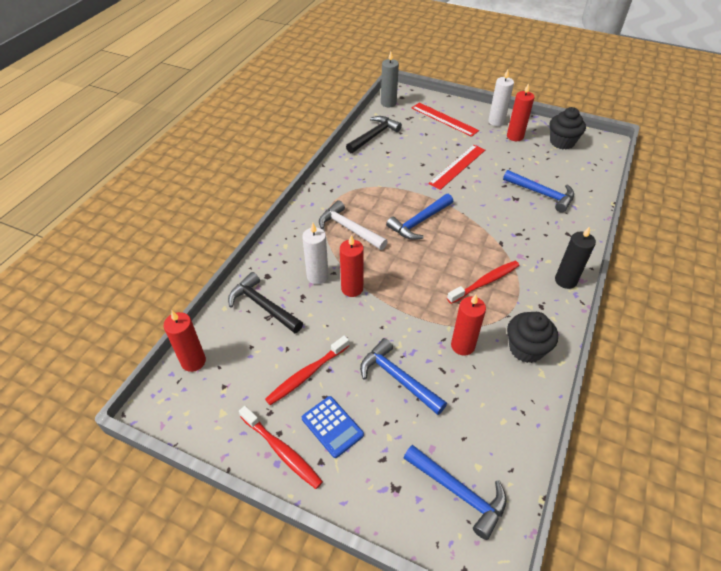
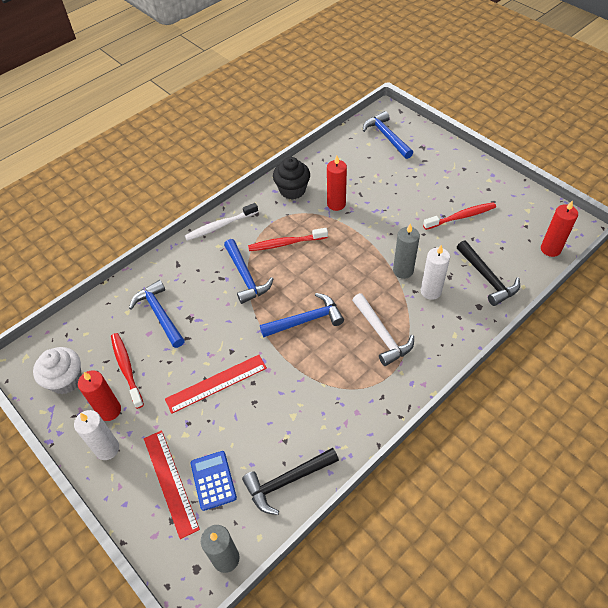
camera: 155 degrees left, 5 degrees up
red toothbrush [239,406,323,489] -> red toothbrush moved to [111,333,144,409]
blue calculator [302,396,364,458] -> blue calculator moved to [191,451,237,511]
red candle [340,235,364,297] -> grey candle [393,223,420,279]
blue hammer [360,338,447,415] -> blue hammer moved to [224,239,273,304]
black cupcake [550,107,586,149] -> white cupcake [33,347,82,394]
black candle [555,226,596,289] -> white toothbrush [185,203,258,241]

